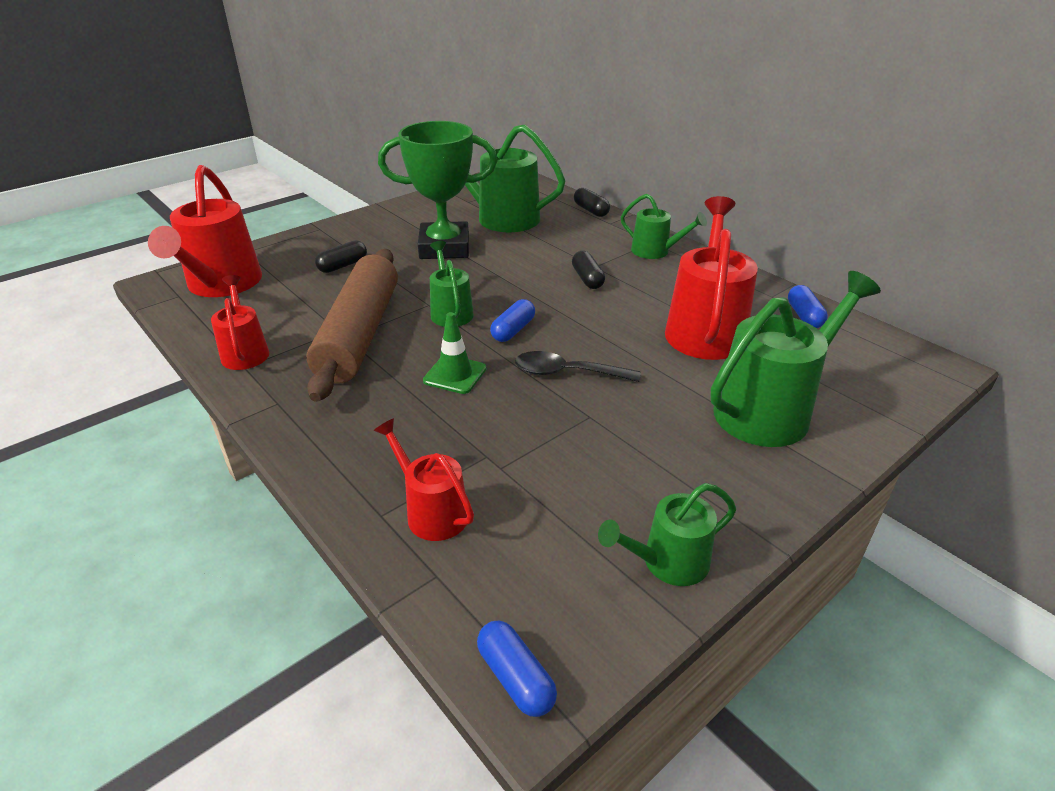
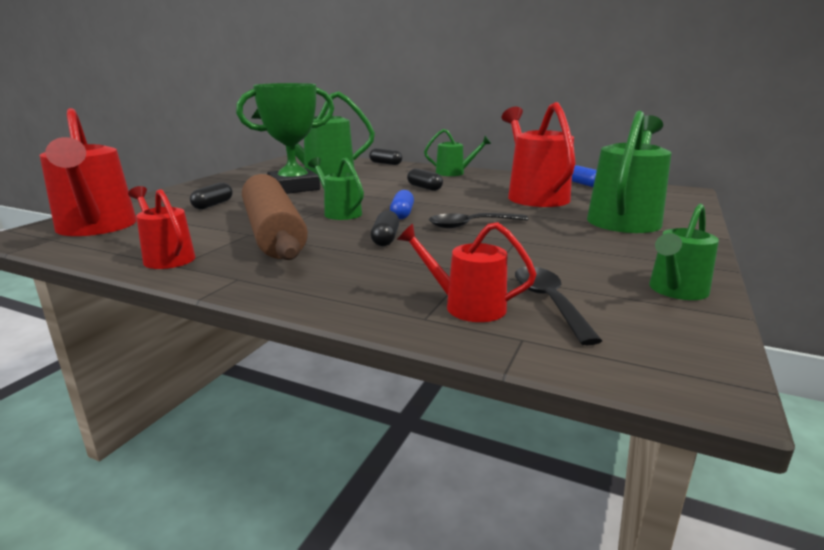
camera: 25 degrees left, 15 degrees down
green traffic cone [423,312,486,394] -> black capsule [371,211,399,246]
blue capsule [477,621,557,717] -> none
none -> black spoon [515,267,602,345]

